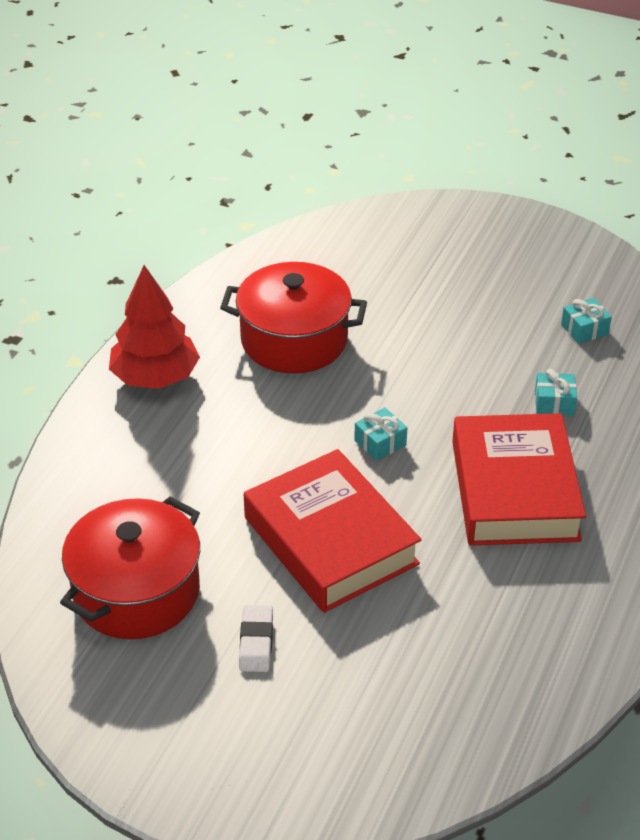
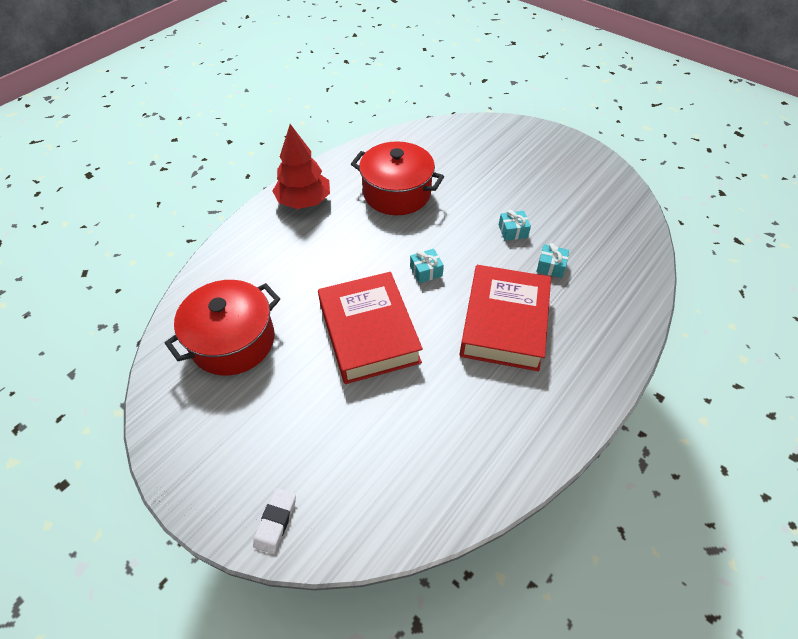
camera: 15 degrees right, 10 degrees up
white eraser [239,605,273,672] -> white eraser moved to [253,488,296,554]
turquoise gift [561,298,612,344] -> turquoise gift moved to [499,210,531,241]

